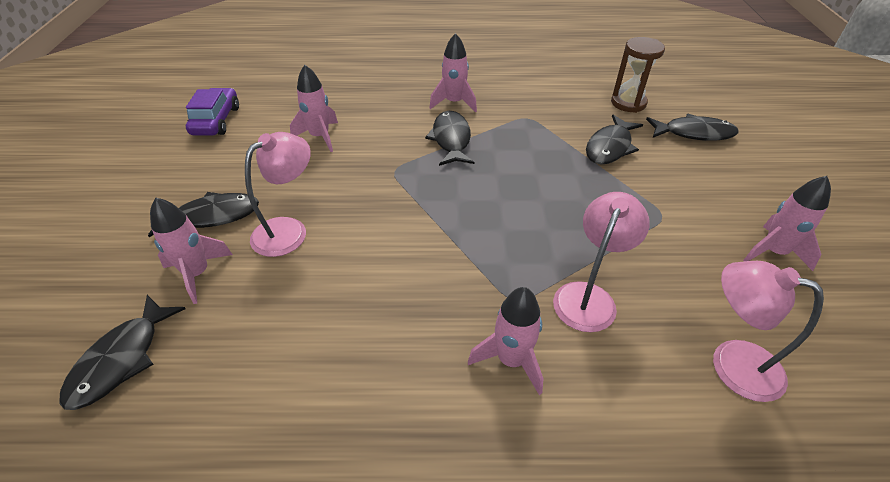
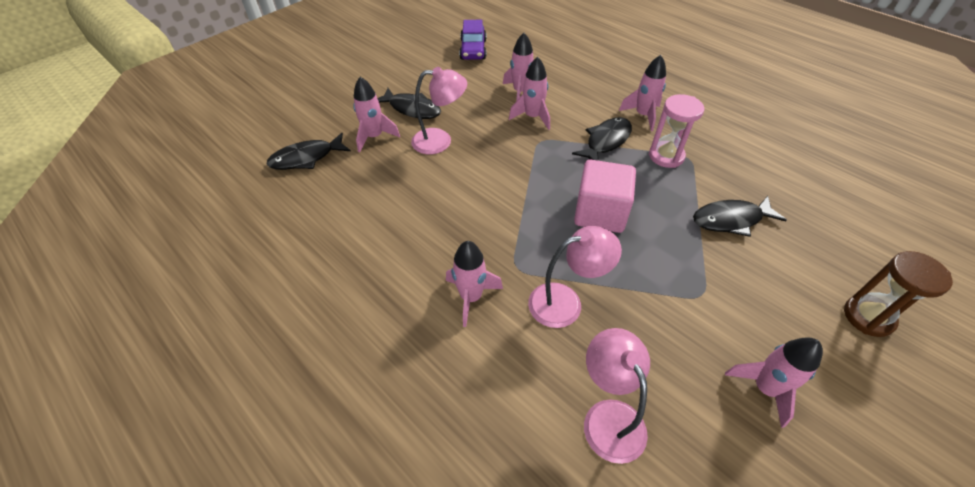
camera: 45 degrees right, 5 degrees up
purple car [186,88,239,136] -> purple car turned 135 degrees clockwise [459,20,486,60]
brown hourglass [611,37,665,113] -> brown hourglass moved to [844,251,953,337]
black fish [646,114,738,141] -> none
none -> pink rocket [509,57,550,130]
none -> pink cube [574,160,636,233]
none -> pink hourglass [649,94,704,168]

